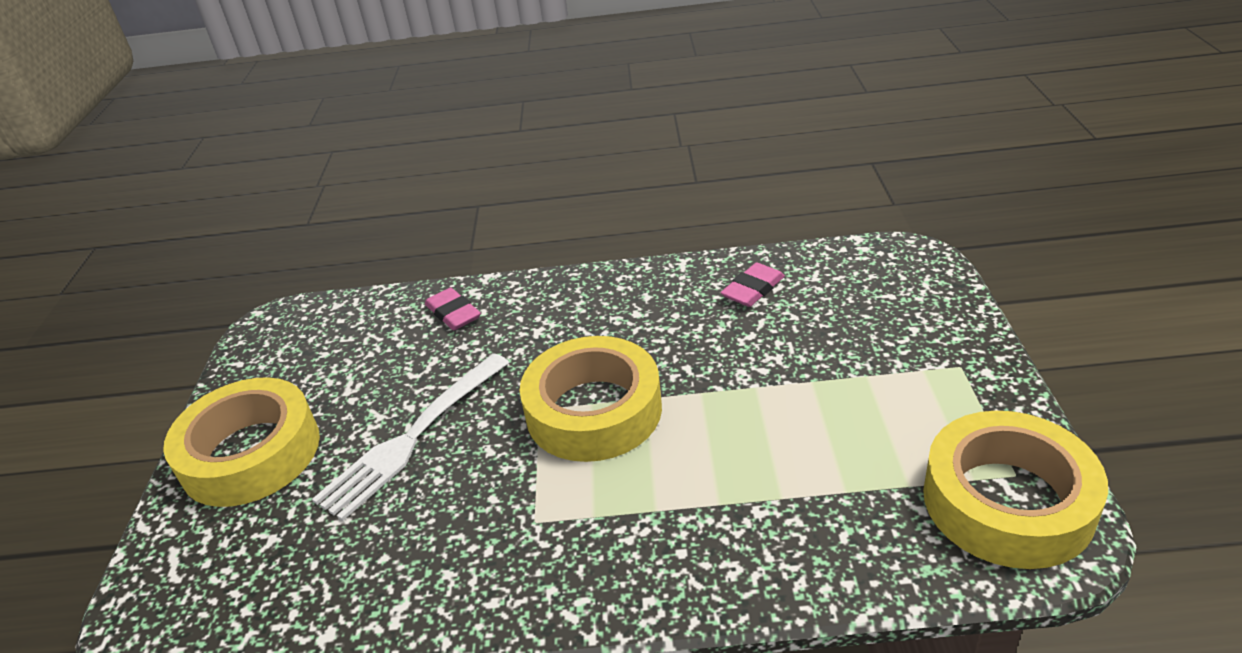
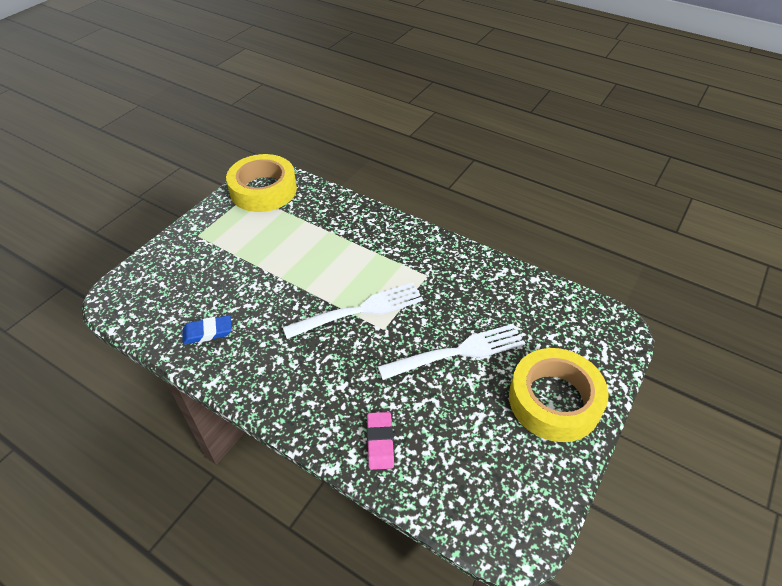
camera: 150 degrees left, 10 degrees up
yellow tape [519,336,662,462] -> white fork [283,283,423,339]
pink eraser [720,263,785,307] -> blue eraser [182,315,232,344]

